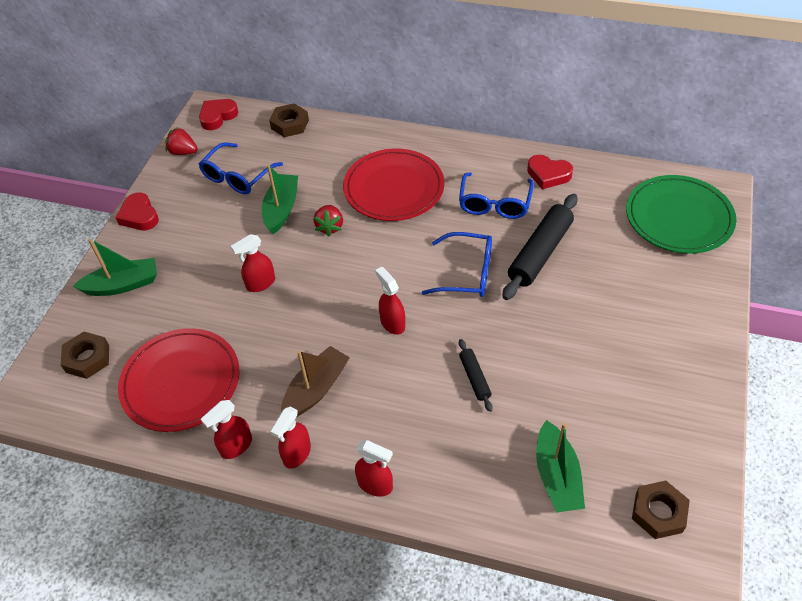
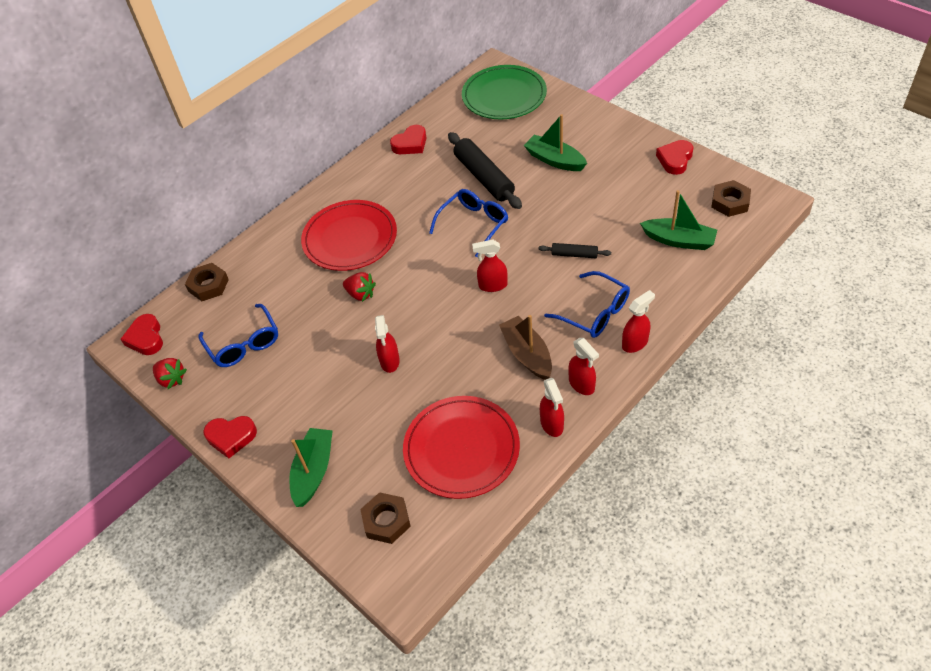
camera: 60 degrees left, 0 degrees up
red strawberry [165,127,197,155] -> red strawberry turned 105 degrees counterclockwise [153,358,187,389]
green boat [262,165,298,234] -> green boat moved to [524,114,587,171]
blue glasses [459,172,534,219] -> blue glasses moved to [544,271,630,338]
none -> red heart [656,140,693,175]

